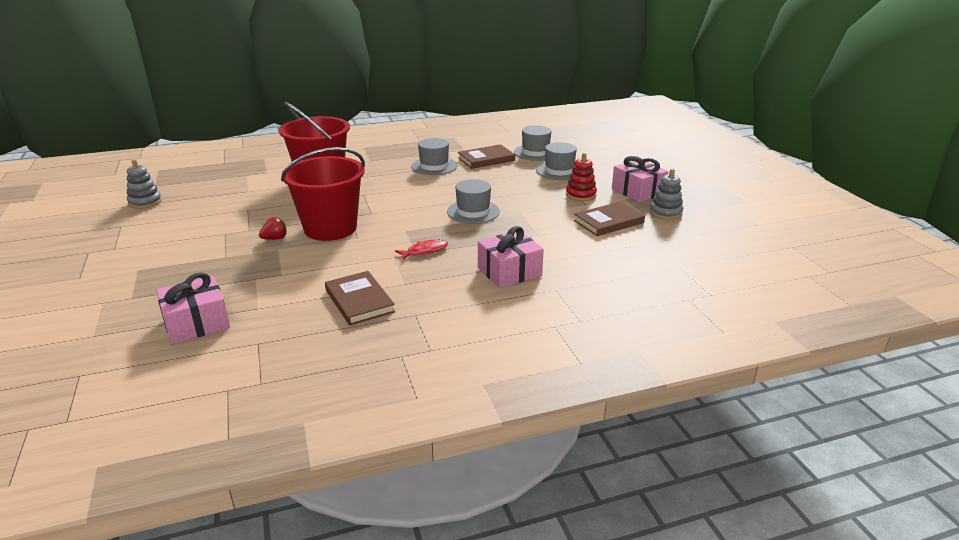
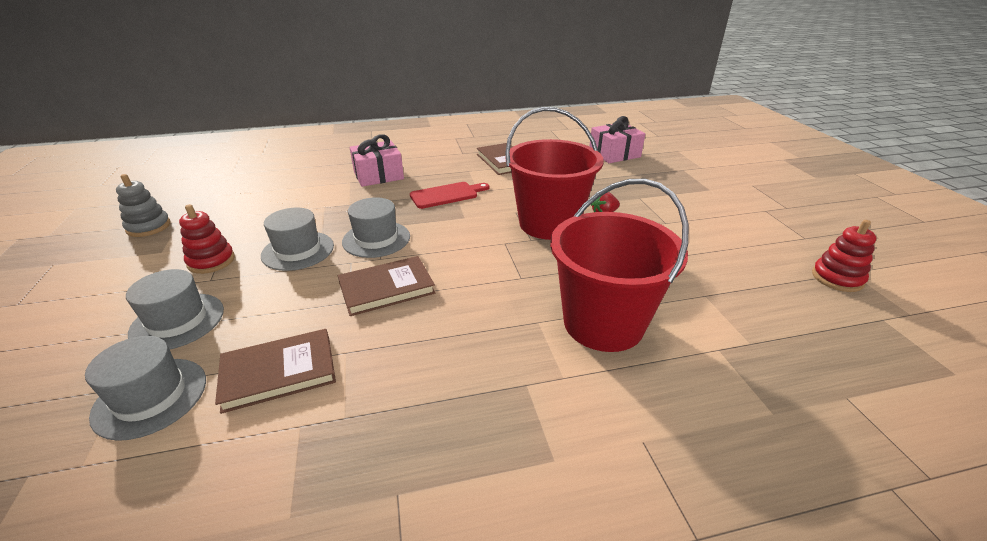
camera: 175 degrees left, 5 degrees up
grey stacking toy [127,159,162,209] -> red stacking toy [812,220,876,292]
red fish [395,239,448,260] -> red cutting board [410,182,490,209]
grey hat [411,138,457,175] -> grey hat moved to [261,208,334,271]
brown book [574,202,645,236] -> brown book moved to [338,256,435,316]
pink gift [612,156,669,203] -> none

